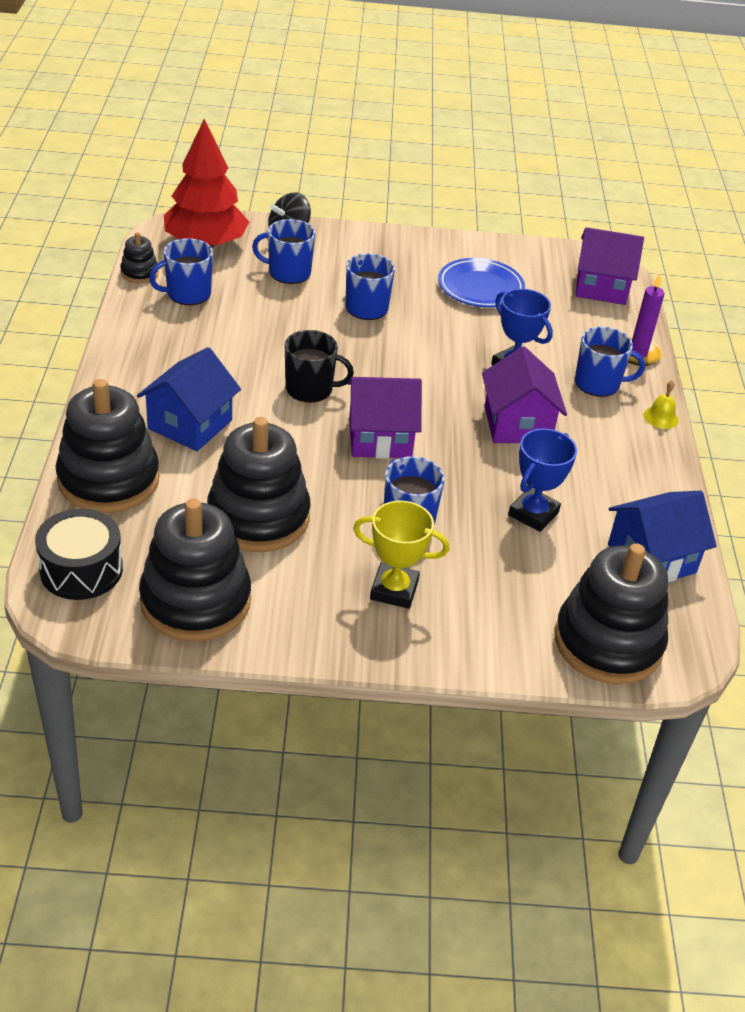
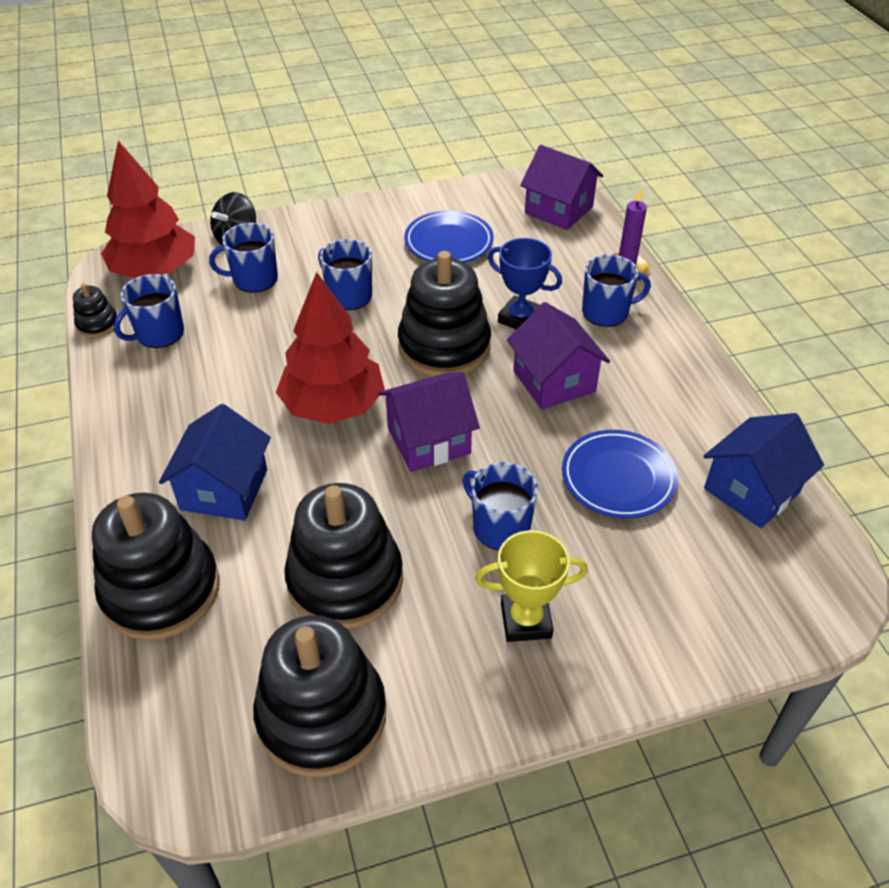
camera: 15 degrees left, 5 degrees up
black drum [35,509,123,600] -> none
black mug [285,330,354,403] -> red tree [276,272,385,424]
blue trophy [508,429,577,532] -> blue plate [562,430,678,518]
black stacking toy [555,543,668,685] -> black stacking toy moved to [398,251,491,377]
purple house [575,227,644,305] -> purple house turned 45 degrees clockwise [520,145,603,230]
yellow bell [643,380,679,429] -> none

